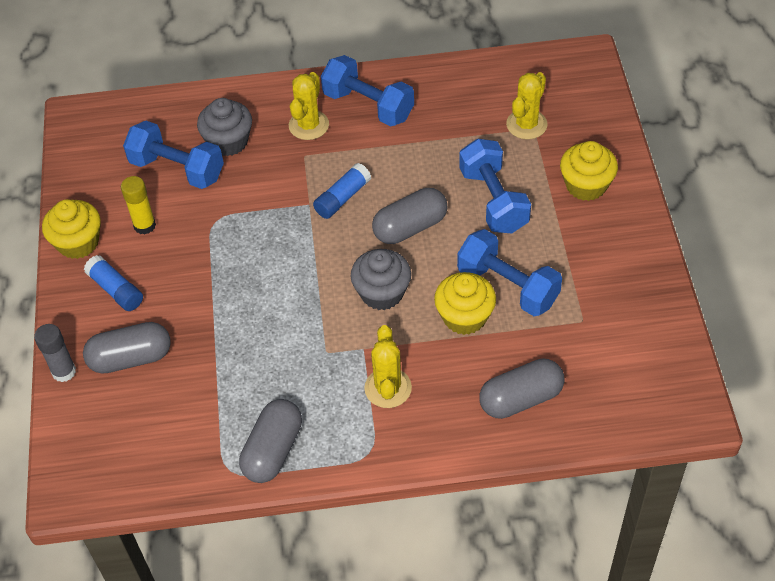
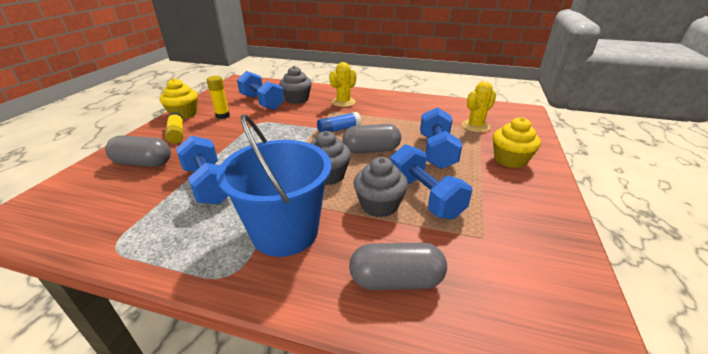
camera: 20 degrees right, 20 degrees down
grey glue stick [34,324,76,382] -> none
blue glue stick [84,255,143,311] -> yellow glue stick [165,112,183,144]
grey capsule [239,399,302,483] -> none
blue dumbbell [321,55,414,126] -> blue dumbbell moved to [176,136,228,205]
yellow cactus [364,325,412,408] -> blue bucket [217,114,331,257]
yellow cupcake [434,272,496,335] -> grey cupcake [353,157,408,217]

